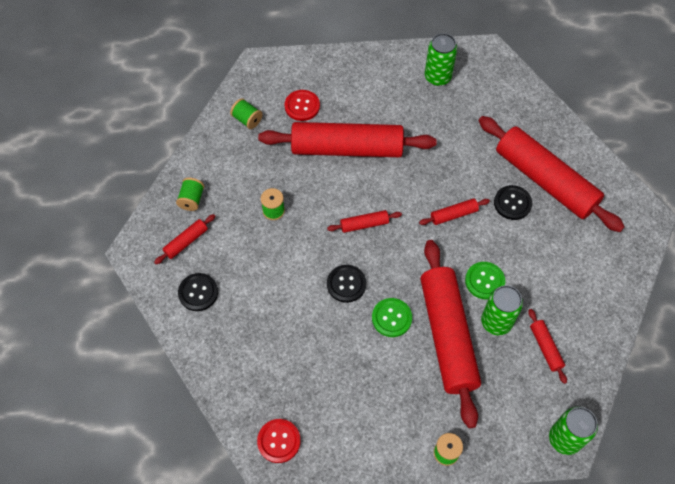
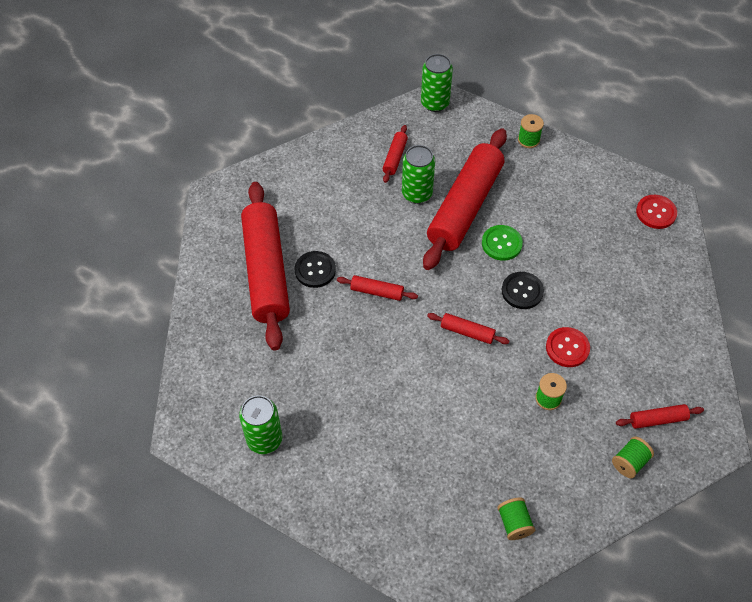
camera: 145 degrees left, 5 degrees down
black button [178,273,218,311] -> none
red rolling pin [258,122,437,157] -> none
red button [285,90,320,121] -> red button moved to [546,327,590,367]
green button [465,262,505,299] -> none

